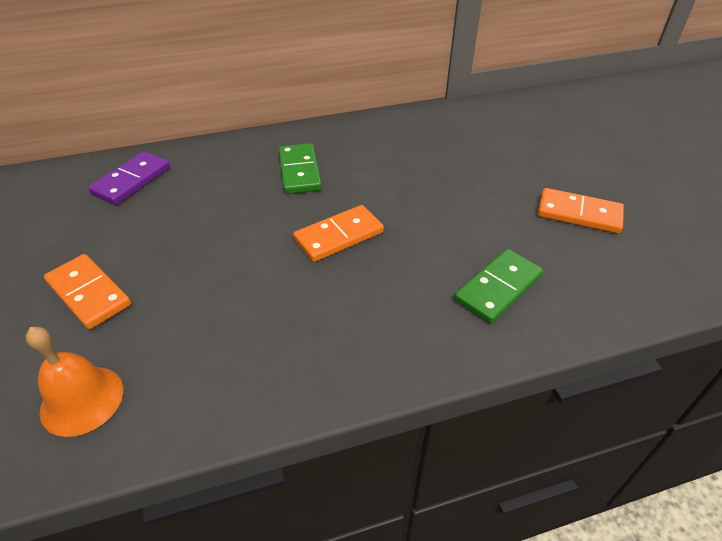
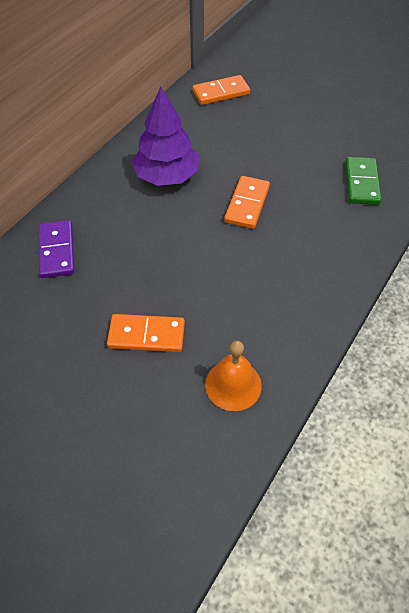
camera: 40 degrees left, 10 degrees up
green domino [279,143,322,194] -> purple tree [132,87,199,186]
orange domino [538,188,624,234] -> orange domino moved to [192,75,250,105]

